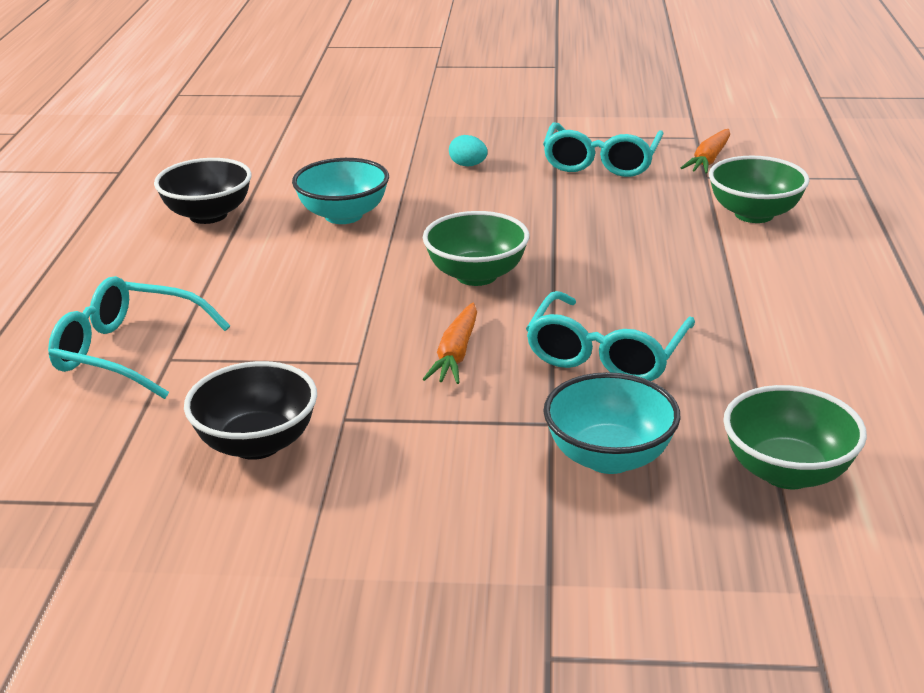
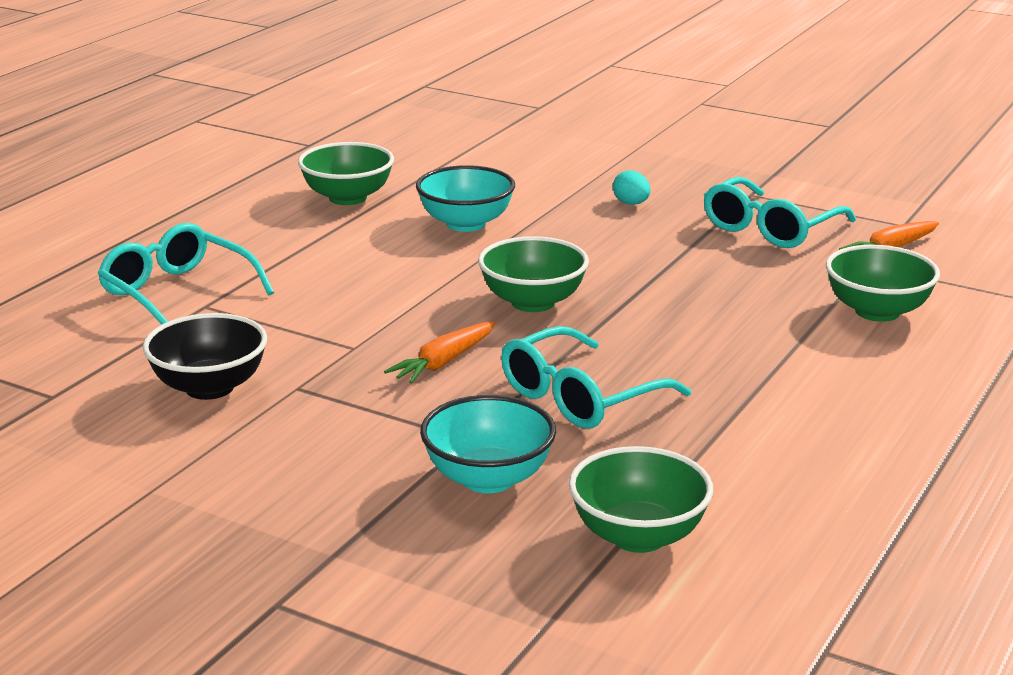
camera: 25 degrees right, 5 degrees down
black bowl [154,158,252,224] -> green bowl [298,142,394,205]

